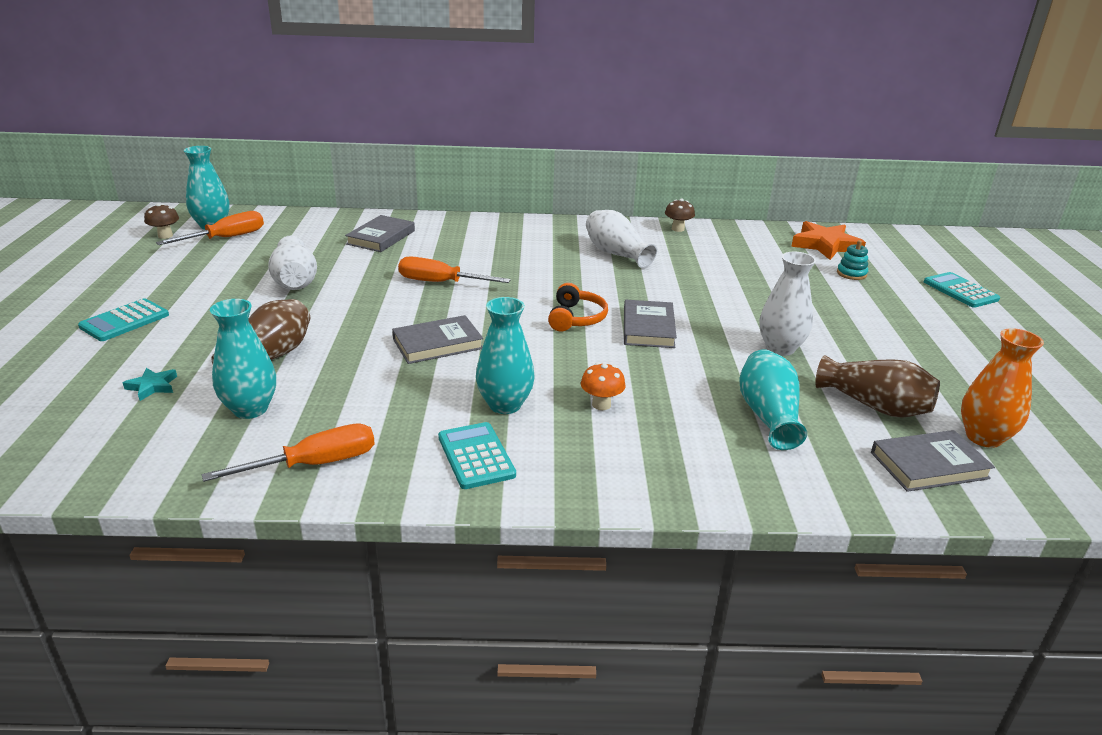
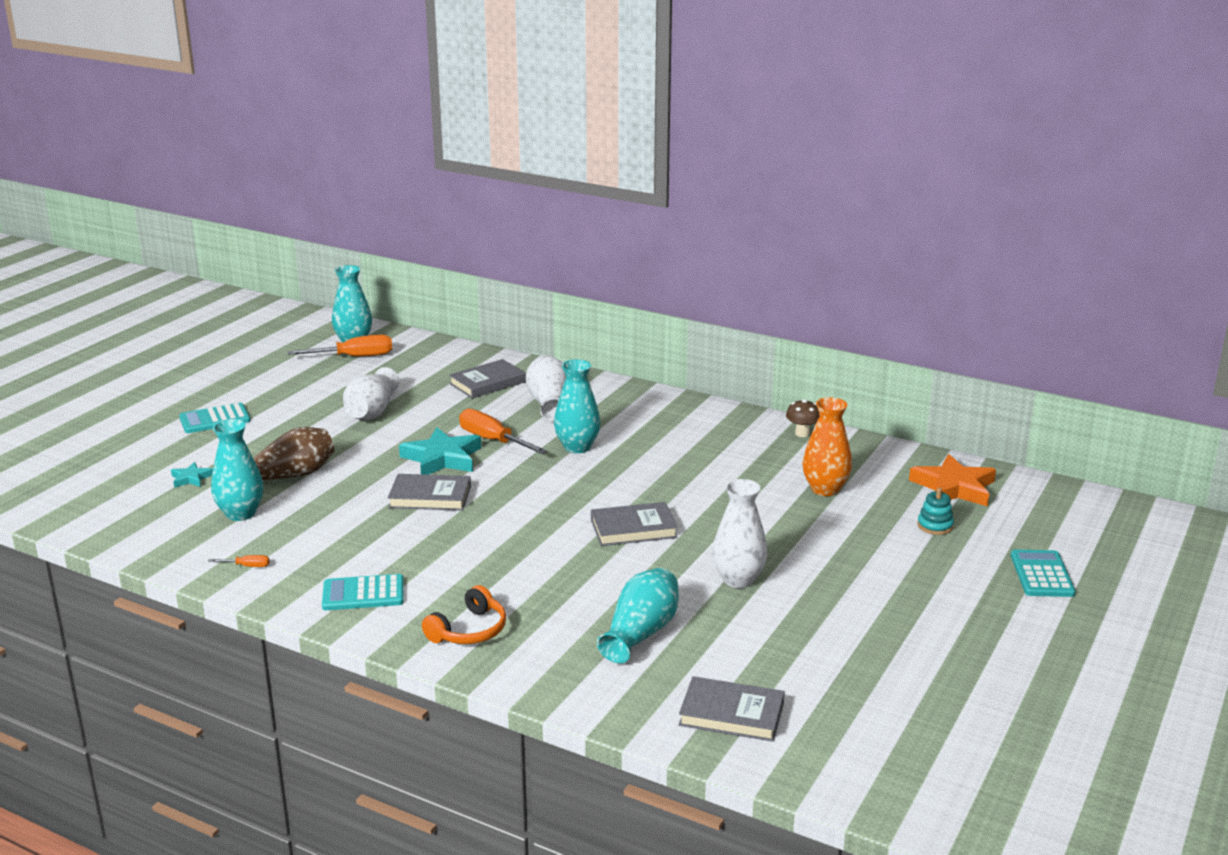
camera: 30 degrees right, 5 degrees down
brown mushroom [144,203,179,239] -> none
orange screwdriver [202,423,375,482] -> orange screwdriver [208,555,269,567], size x0.45
turquoise calculator [438,422,516,489] -> turquoise calculator turned 105 degrees counterclockwise [322,574,404,610]
turquoise vase [476,297,535,414] -> turquoise vase moved to [554,359,601,453]
orange headphones [548,283,608,332] -> orange headphones moved to [422,585,506,644]
orange mushroom [581,362,626,410] -> none
white vase [586,210,657,268] -> white vase moved to [526,355,566,421]
grey book [624,300,677,348] -> grey book turned 45 degrees clockwise [591,502,678,546]
brown vase [815,355,940,418] -> none
orange vase [961,328,1044,448] -> orange vase moved to [802,397,852,496]
none -> turquoise star [399,427,481,475]

